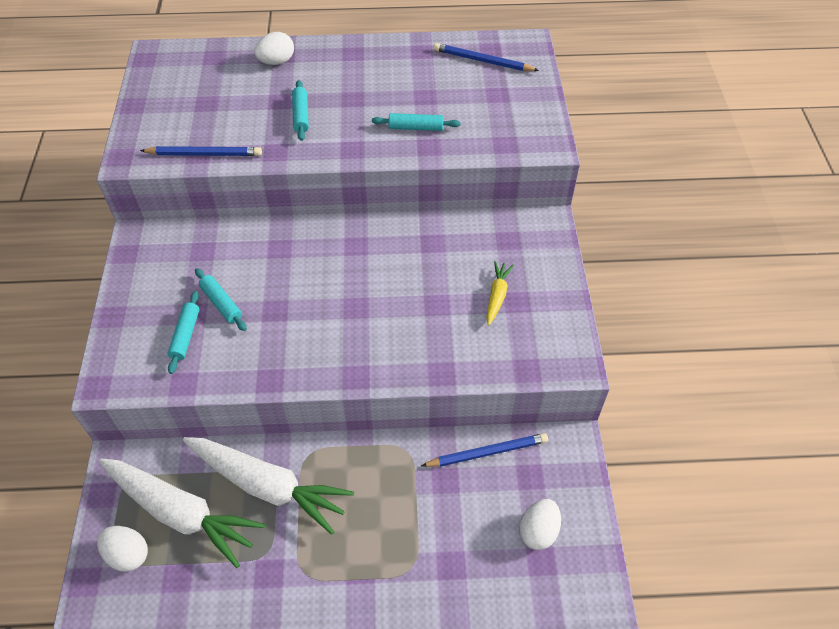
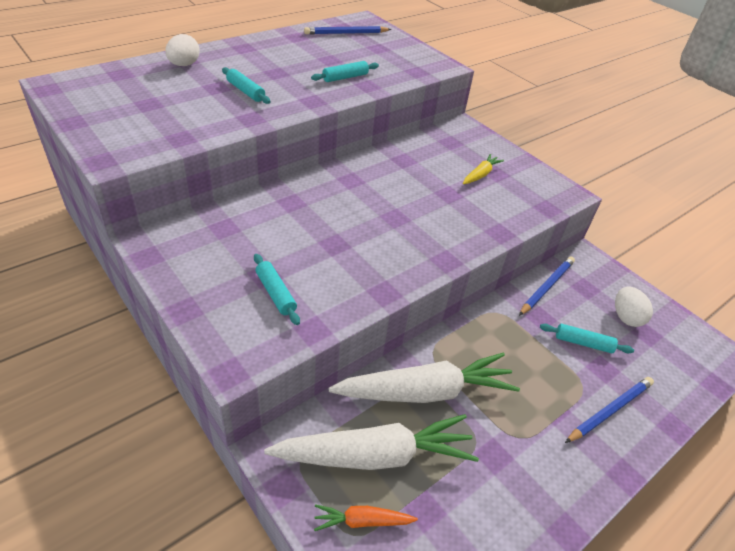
camera: 40 degrees left, 10 degrees down
white egg [97,526,148,572] -> orange carrot [314,504,418,531]
blue pencil [140,146,262,156] -> blue pencil moved to [565,377,654,443]
turquoise rolling pin [195,268,247,331] -> turquoise rolling pin moved to [540,323,634,354]
yellow carrot [486,261,514,325] -> yellow carrot turned 60 degrees clockwise [463,154,504,184]

